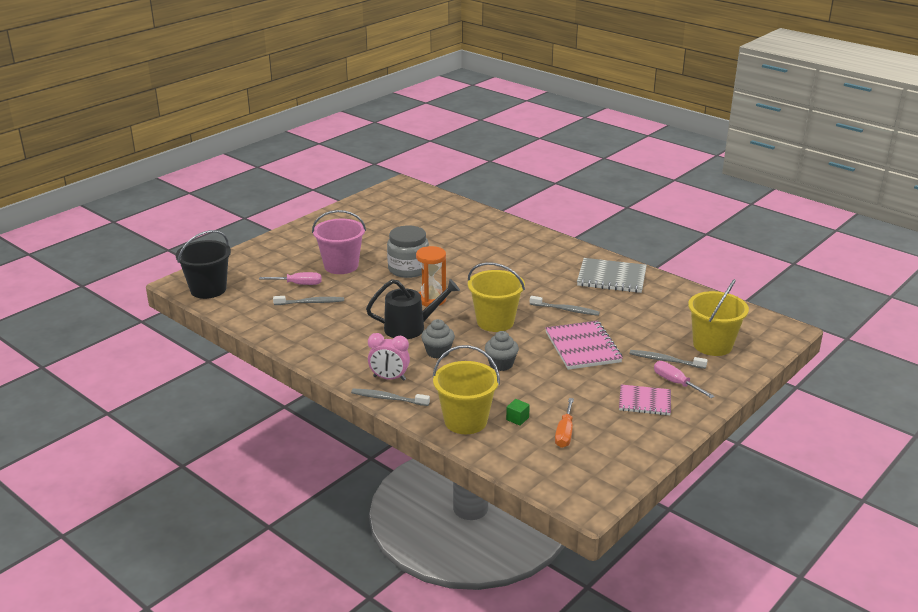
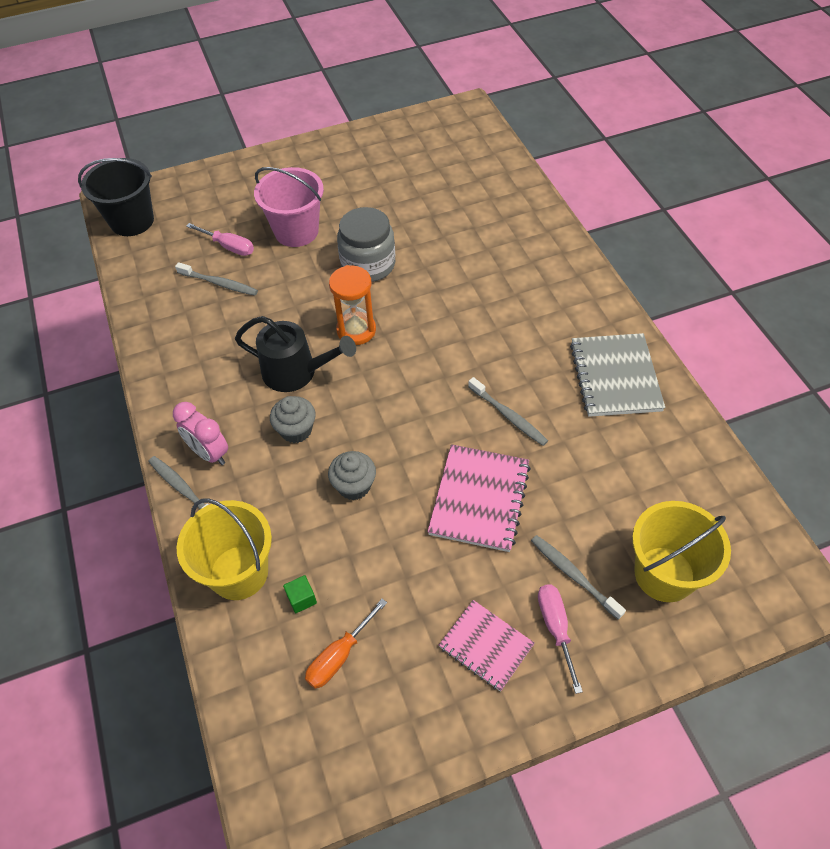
camera: 30 degrees right, 25 degrees up
yellow bucket [468,262,525,332] -> none
grey notebook [577,258,647,293] -> grey notebook turned 45 degrees clockwise [570,333,665,417]

